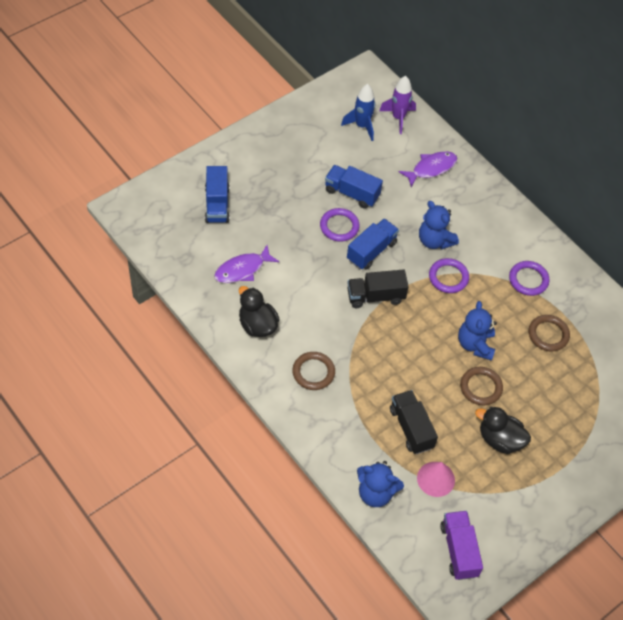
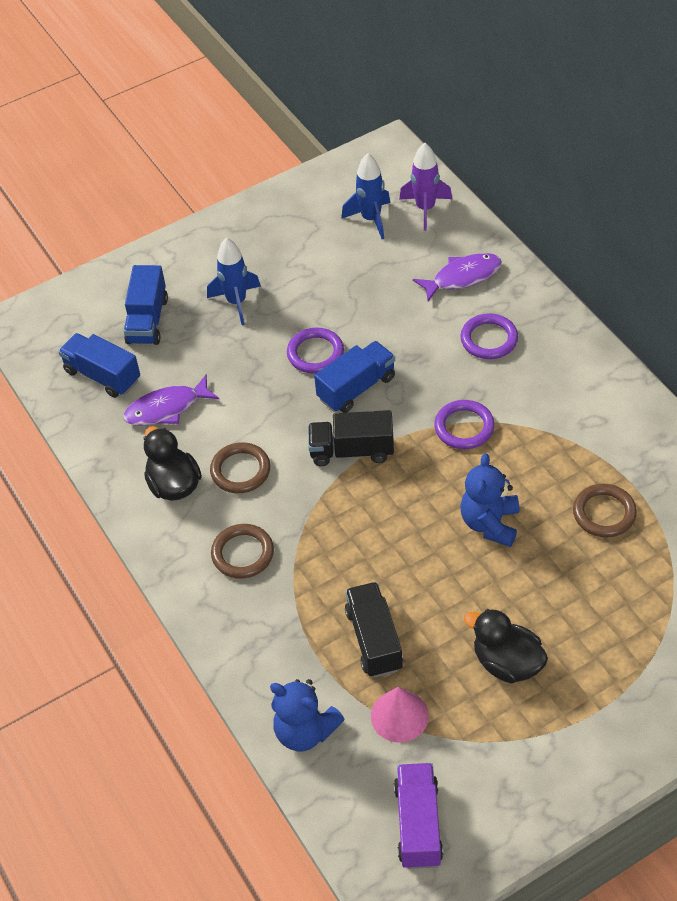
camera: 15 degrees right, 5 degrees down
blue truck [325,165,383,209] -> blue truck moved to [58,333,140,398]
blue teddy bear [419,201,459,249] -> none
brown ring [460,367,503,405] -> brown ring moved to [210,442,271,493]
purple ring [509,261,549,296] -> purple ring moved to [461,313,518,359]
none -> blue rocket [207,238,261,325]

